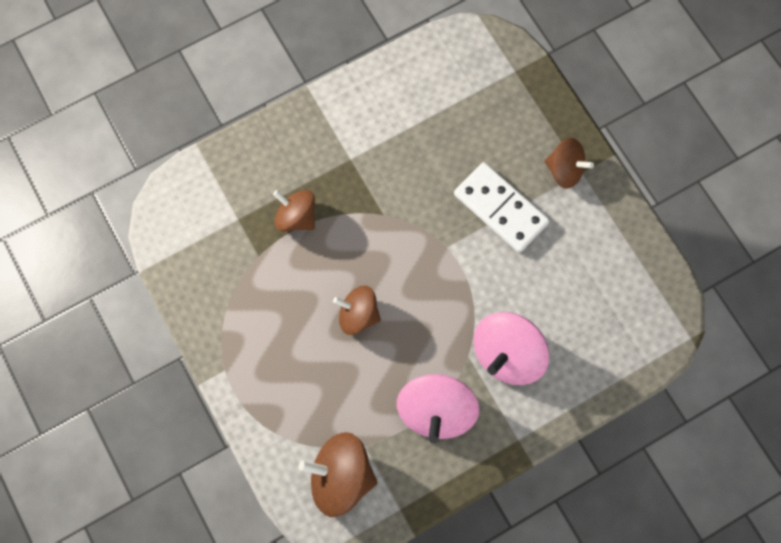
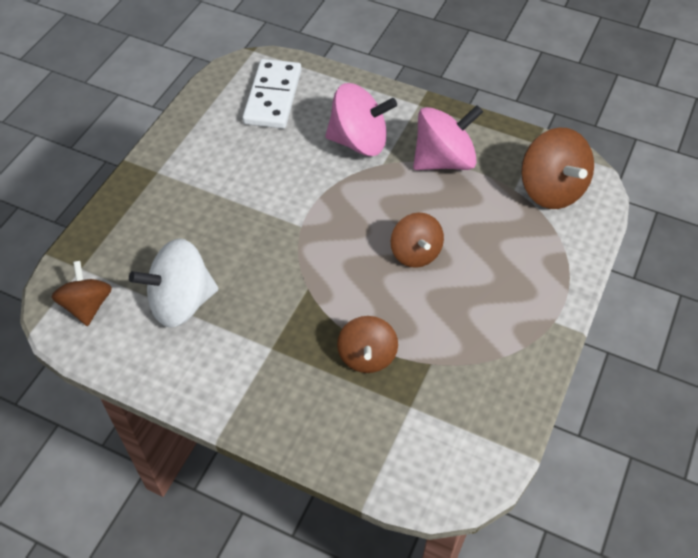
camera: 125 degrees left, 20 degrees down
white domino [454,162,550,253] -> white domino moved to [242,59,302,129]
brown spinning top [545,138,594,189] -> brown spinning top moved to [51,261,112,326]
none -> white spinning top [129,238,218,328]

